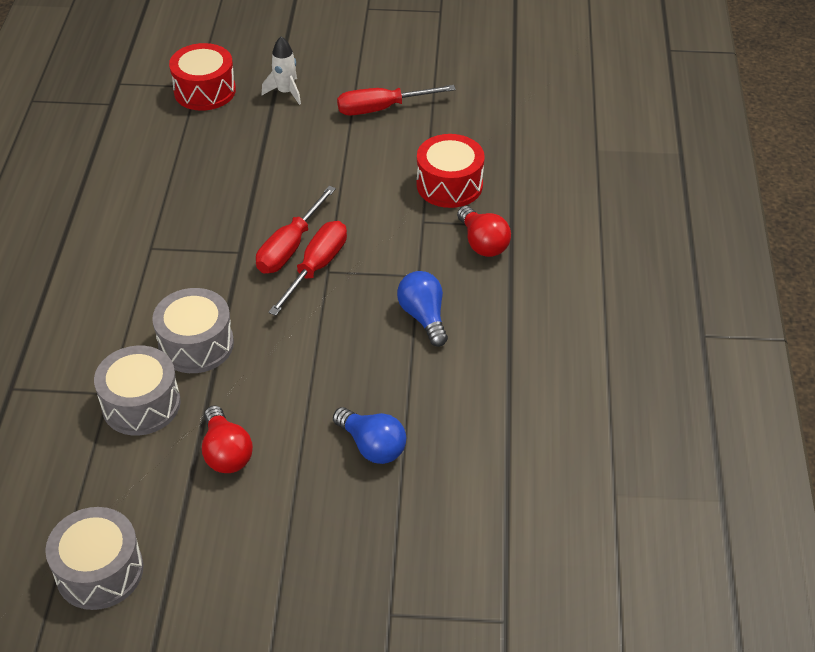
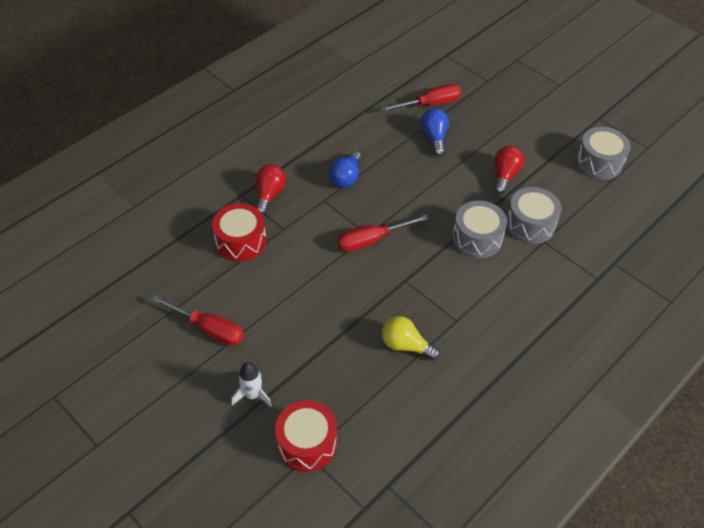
camera: 140 degrees left, 5 degrees up
red screwdriver [256,186,336,274] -> red screwdriver moved to [381,84,461,112]
none -> yellow light bulb [382,316,440,360]

